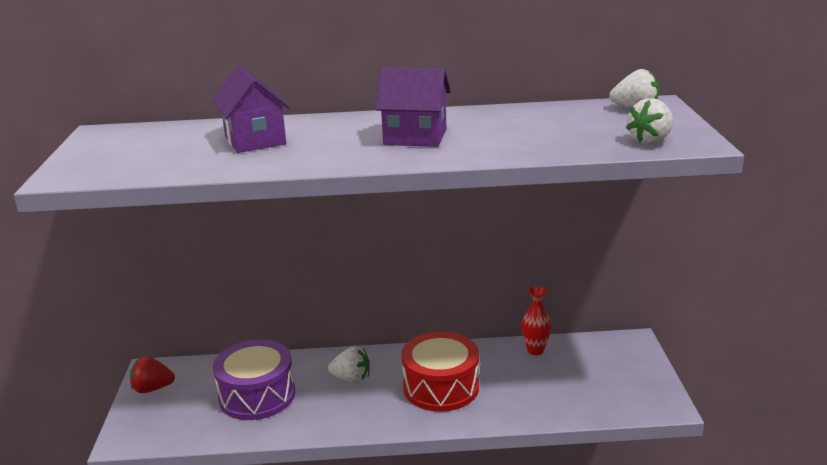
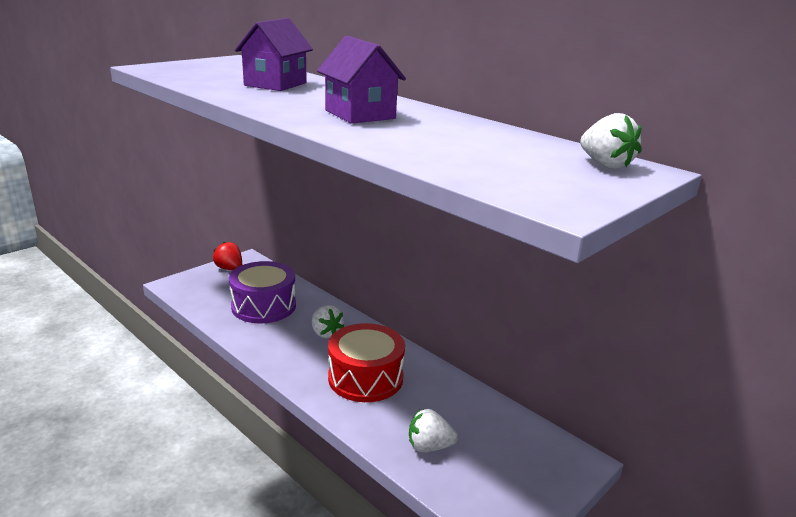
camera: 45 degrees right, 0 degrees up
red vase [521,286,551,355] -> none
white strawberry [626,98,673,145] -> white strawberry moved to [409,409,458,452]

